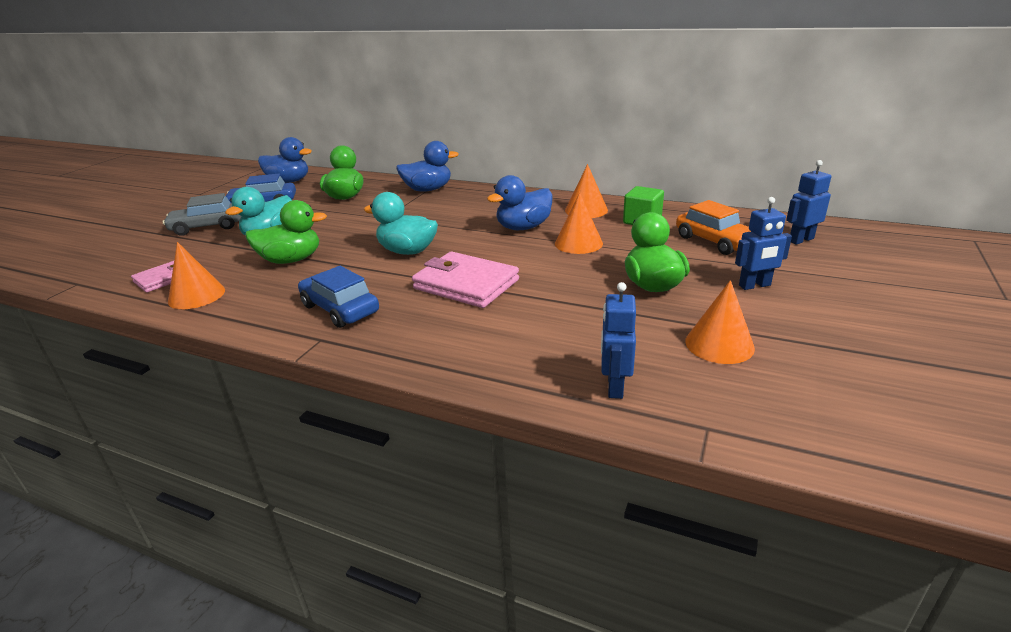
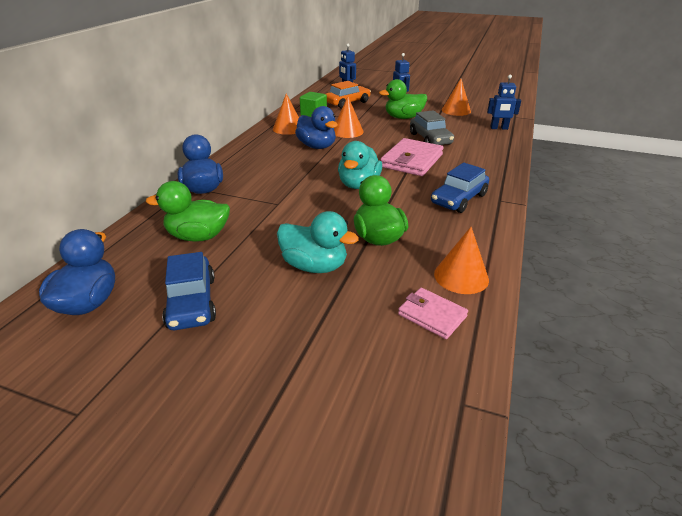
camera: 95 degrees left, 5 degrees up
grey car [163,193,241,236] -> grey car moved to [410,110,454,145]

